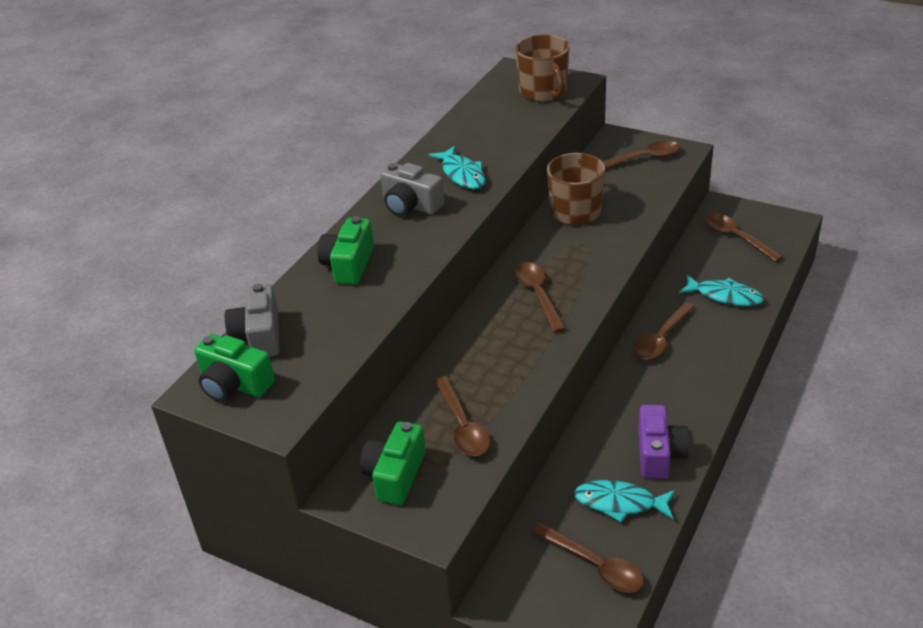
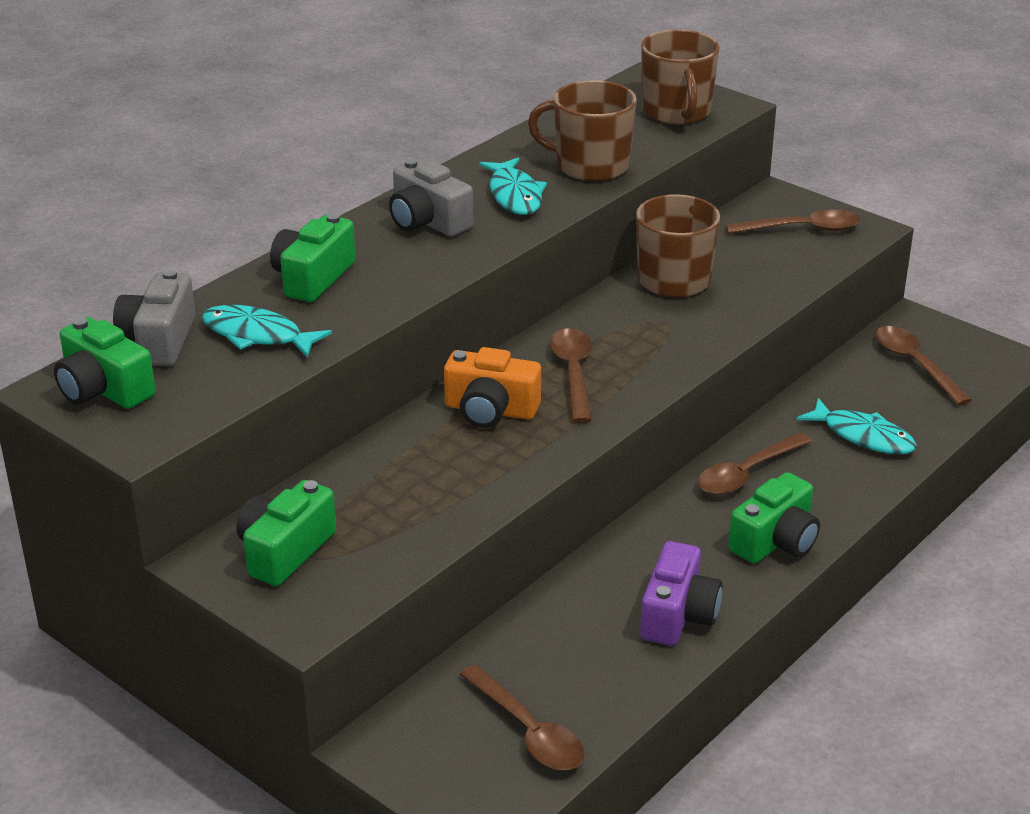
camera: 10 degrees right, 5 degrees down
brown spoon [434,377,490,456] -> none
turquoise fish [574,480,675,522] -> turquoise fish moved to [202,305,332,358]
none -> orange camera [444,347,541,428]
none -> brown mug [528,80,637,181]
none -> green camera [728,472,820,563]

